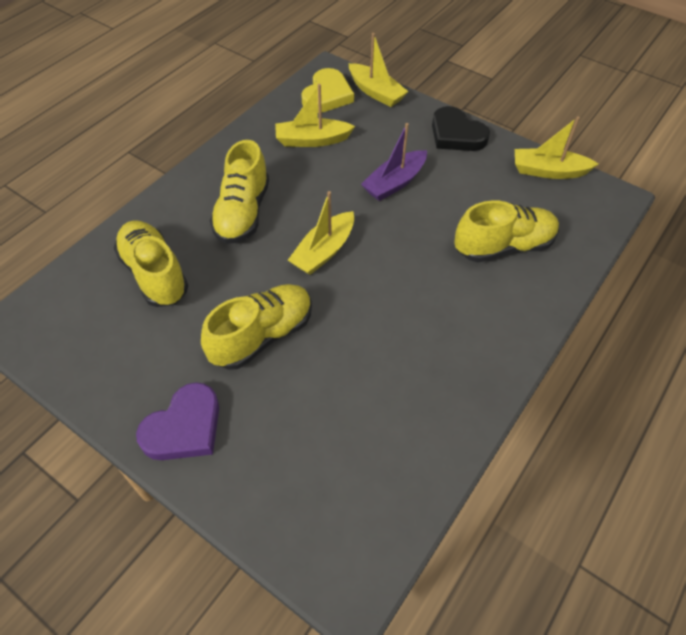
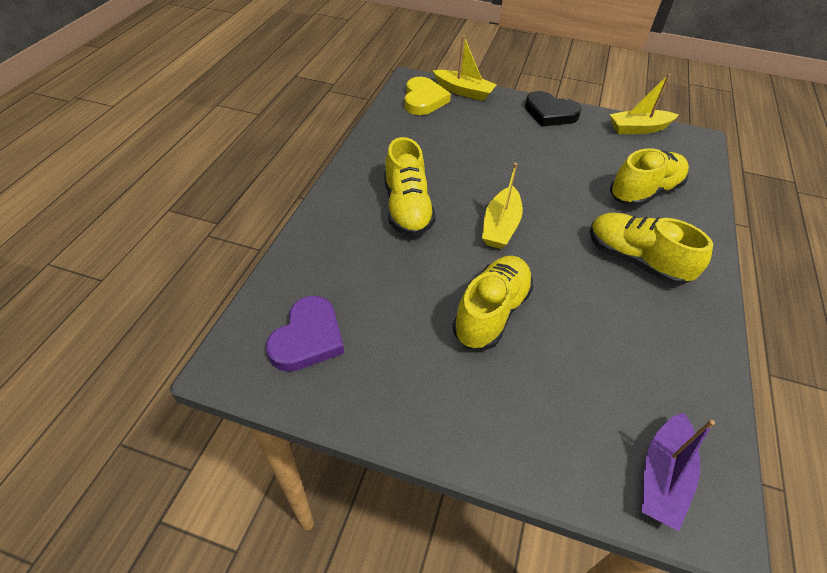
camera: 20 degrees left, 5 degrees down
yellow shoe [114,220,188,307] -> yellow shoe moved to [590,212,713,285]
purple heart [136,382,219,460] -> purple heart moved to [266,296,344,372]
yellow boat [275,84,355,147] -> none
purple boat [361,123,427,201] -> purple boat moved to [642,413,715,531]

